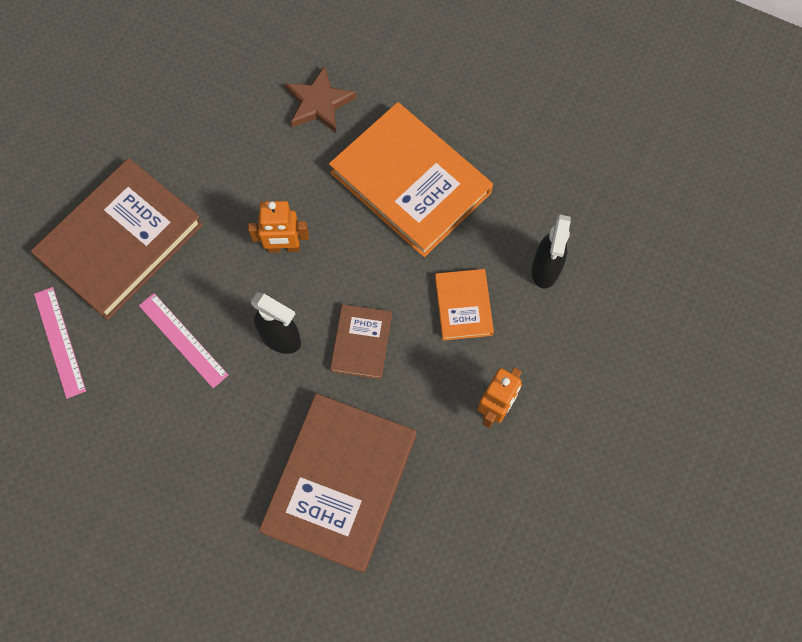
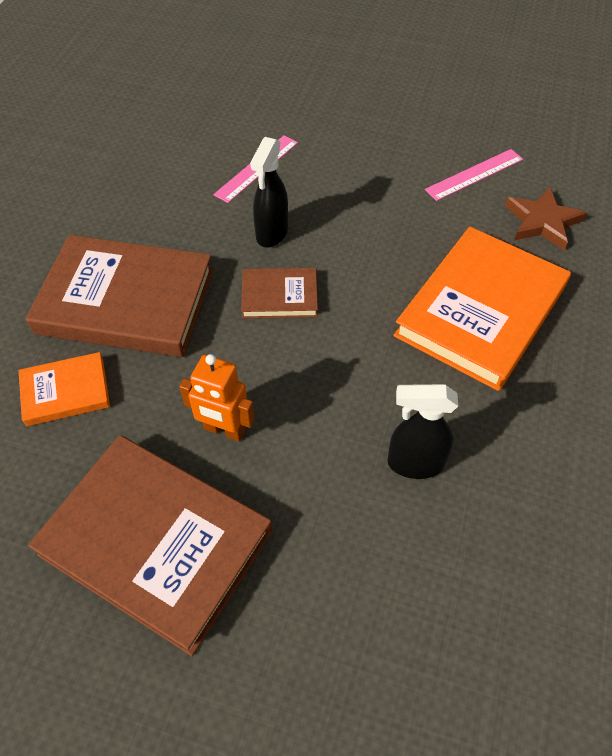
camera: 80 degrees right, 15 degrees down
brown book [31,158,203,320] -> brown book moved to [28,435,272,656]
pink ruler [34,287,86,399] -> pink ruler moved to [425,149,523,201]
orange robot [248,201,309,253] -> none
orange book [435,269,494,340] -> orange book moved to [19,352,110,426]

